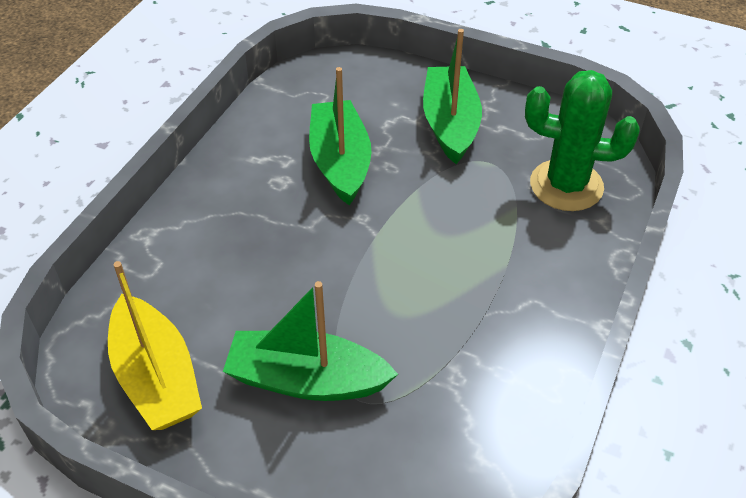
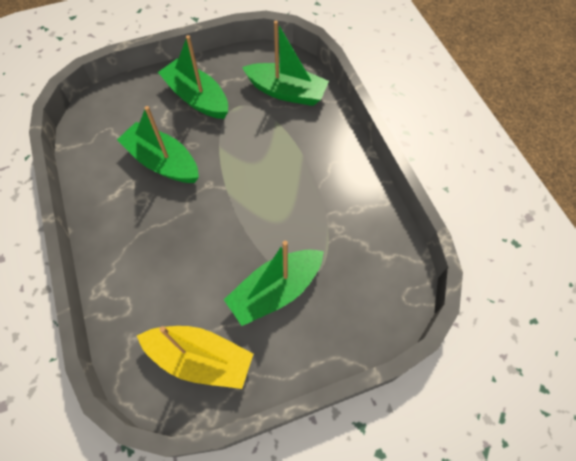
camera: 45 degrees left, 15 degrees up
green cactus [525,70,640,211] -> green boat [242,21,329,106]

